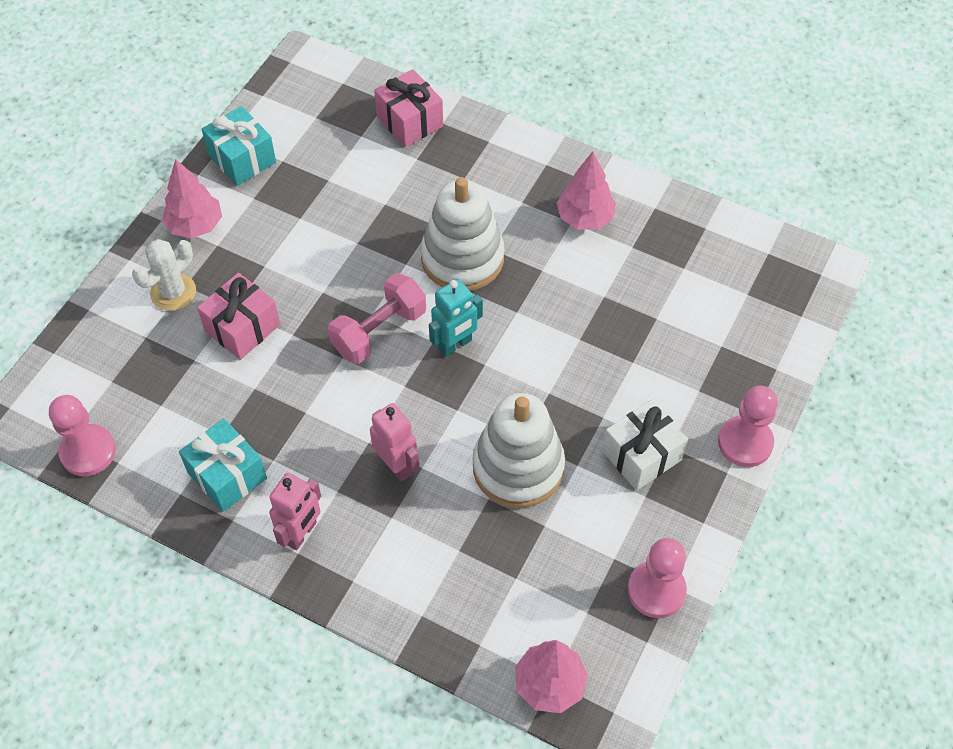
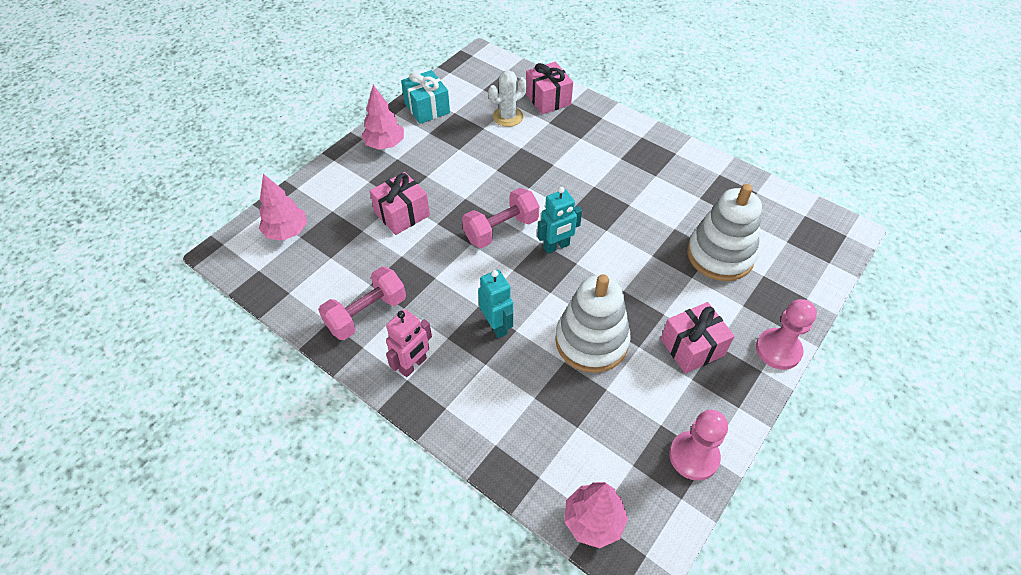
camera: 10 degrees right, 5 degrees down
pink pawn [49,395,116,476] -> none
white cactus [132,239,196,311] -> white cactus moved to [488,70,527,127]
turquoise gift [179,418,267,512] -> pink dumbbell [319,267,406,340]
pink robot [370,403,419,482] -> turquoise robot [478,270,513,338]
white stacking toy [421,177,505,291] -> white stacking toy moved to [687,184,762,281]
pink tree [557,152,616,230] -> pink tree moved to [259,174,307,241]
white gift [602,399,688,491] -> pink gift [661,302,735,374]

